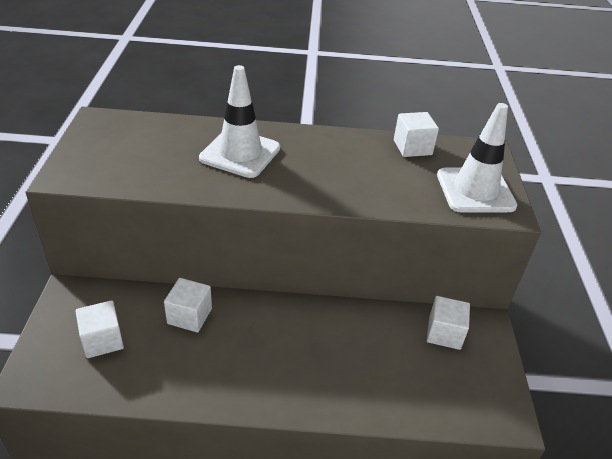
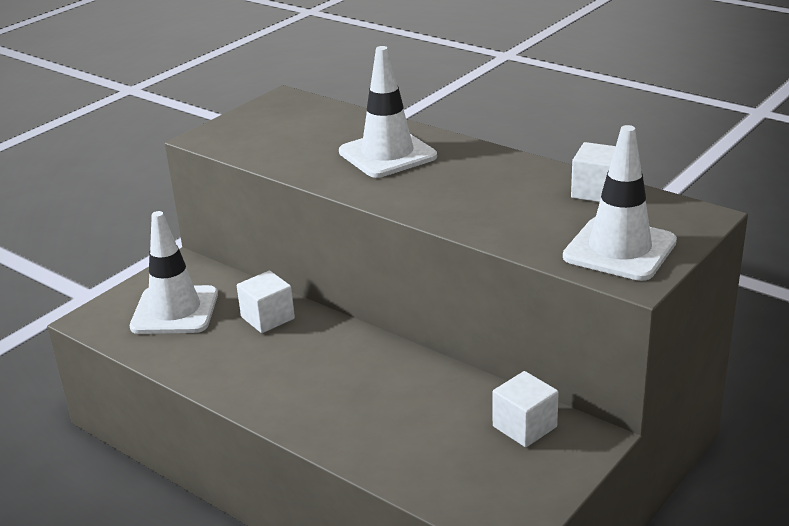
camera: 40 degrees right, 10 degrees down
white cube [76,300,124,358] -> white traffic cone [130,211,218,334]

